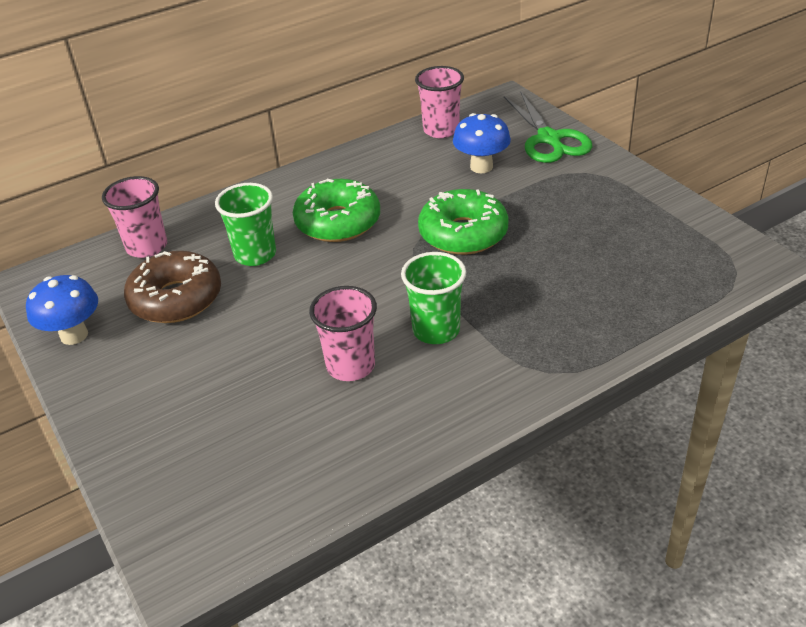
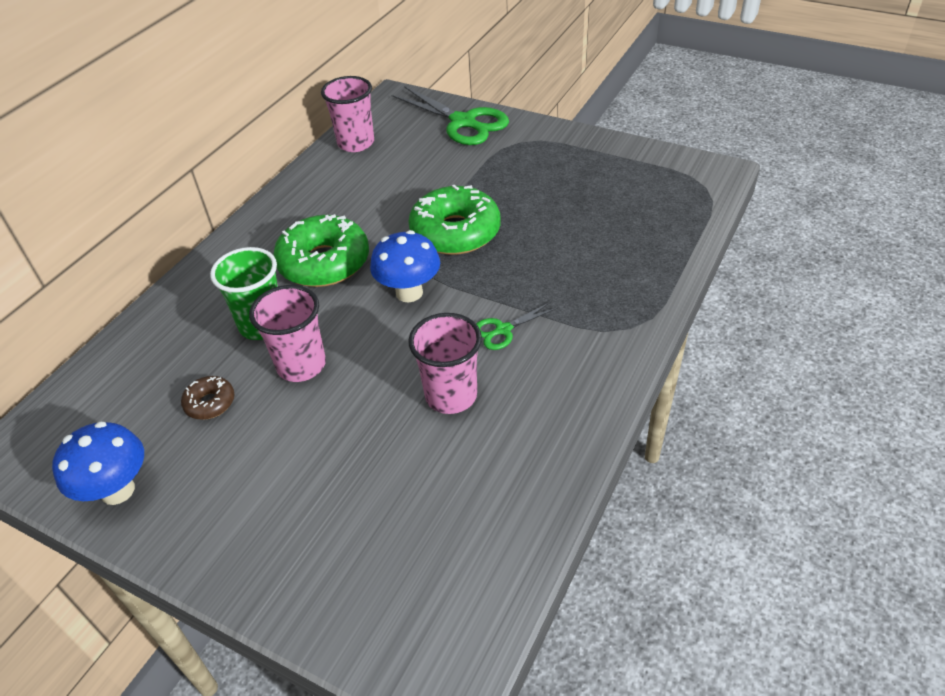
camera: 30 degrees left, 5 degrees up
pink cup [102,176,167,258] -> pink cup moved to [249,285,326,382]
brown donut [124,251,221,323] -> brown donut [181,376,234,420], size x0.47
green cup [401,252,466,344] -> green scissors [476,302,558,350]
blue mushroom [453,113,511,173] -> blue mushroom moved to [370,230,440,302]

